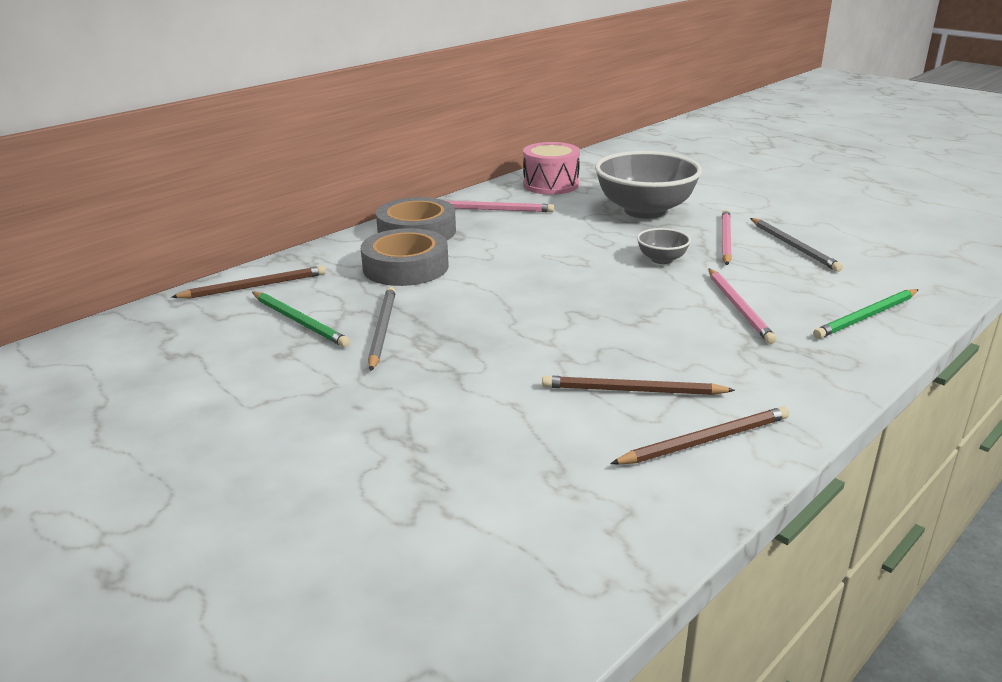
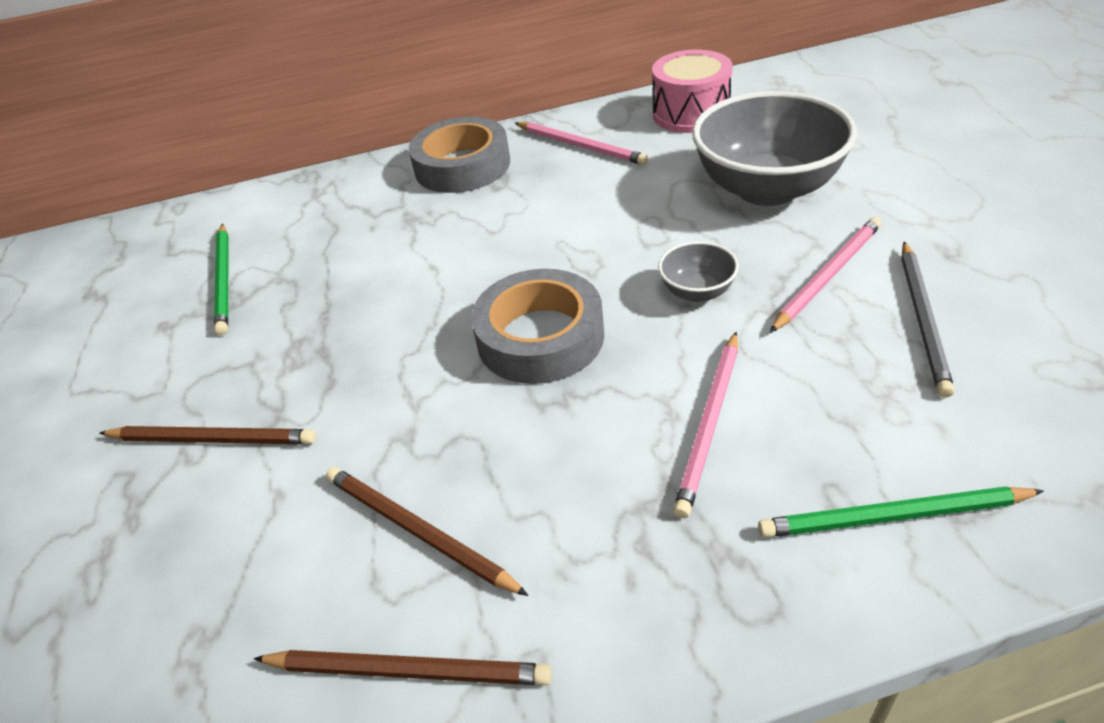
camera: 35 degrees right, 15 degrees up
brown pencil [171,266,326,298] -> brown pencil moved to [100,426,316,444]
grey tape [361,228,449,286] -> grey tape moved to [471,269,604,384]
grey pencil [368,287,396,371] -> none

